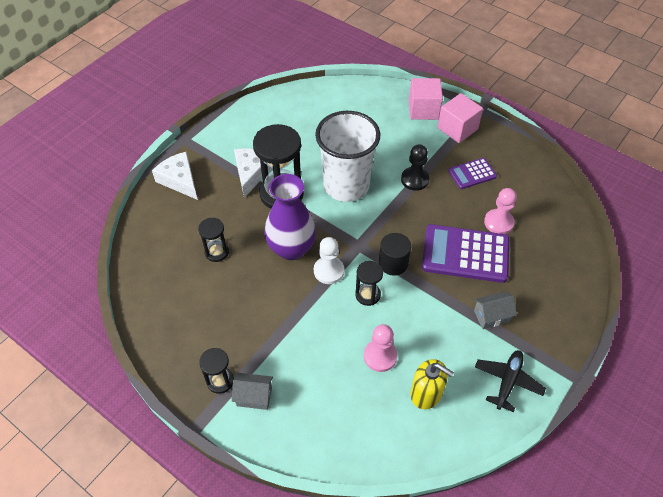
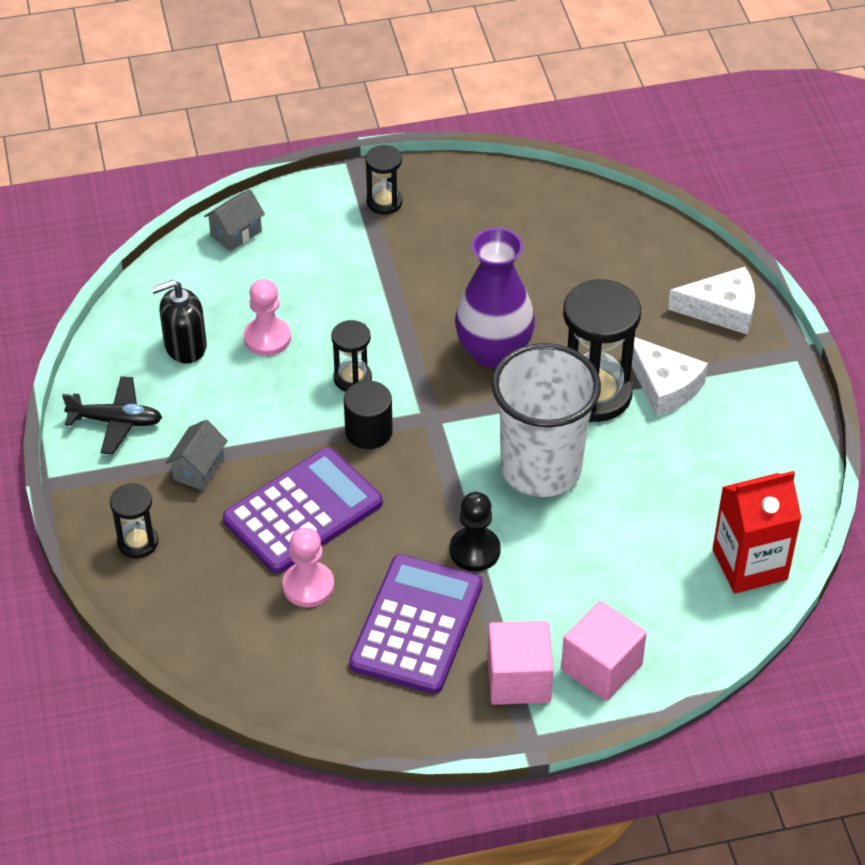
camera: 130 degrees right, 5 degrees down
black hourglass [198,218,229,262] -> black hourglass moved to [110,483,158,558]
grey house [232,373,273,410] -> grey house moved to [204,189,265,251]
white pawn [314,237,344,284] -> none
yellow soap dispenser [411,359,454,409] -> black soap dispenser [151,280,207,364]
purple calculator [448,158,497,189] -> purple calculator [349,554,483,694], size x1.85
black plane [475,350,546,412] -> black plane turned 60 degrees counterclockwise [62,376,162,455]
none -> red carton [713,471,802,594]

